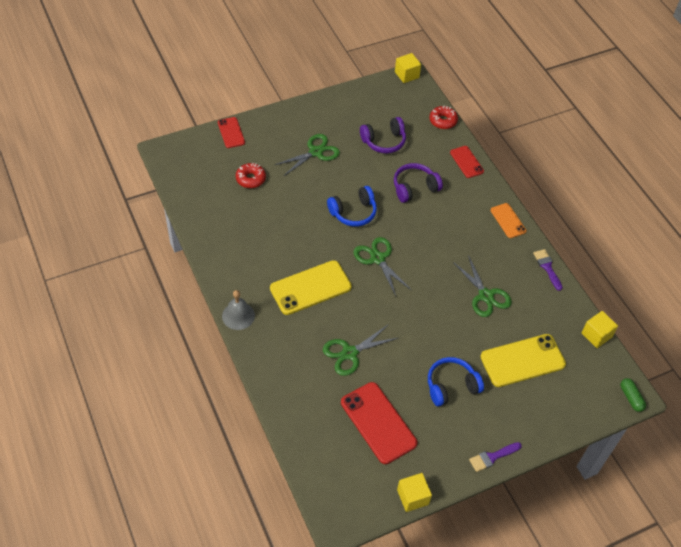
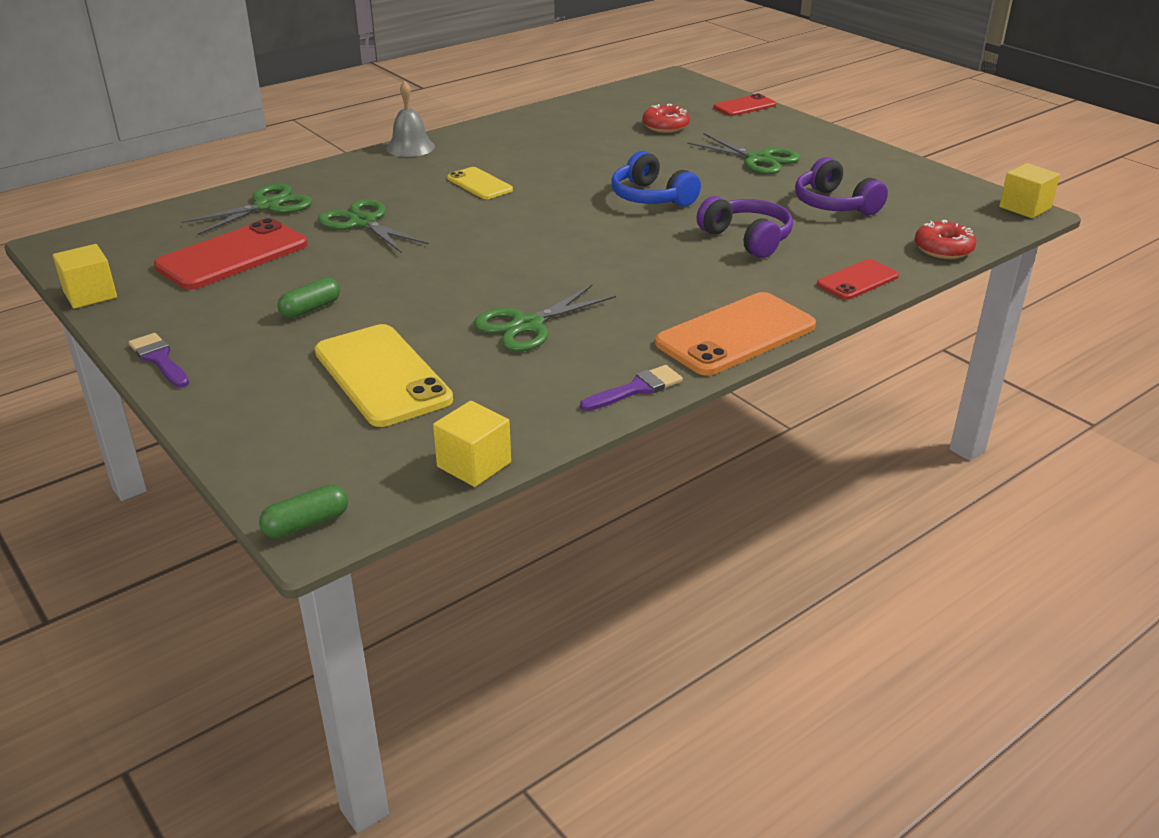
camera: 80 degrees right, 20 degrees down
yellow phone [270,260,352,315] -> yellow phone [447,167,513,199], size x0.56
green scissors [353,237,411,296] -> green scissors moved to [182,183,312,235]
blue headphones [428,357,484,406] -> green capsule [277,277,340,318]
orange phone [490,203,527,238] -> orange phone [655,292,816,376], size x1.77

